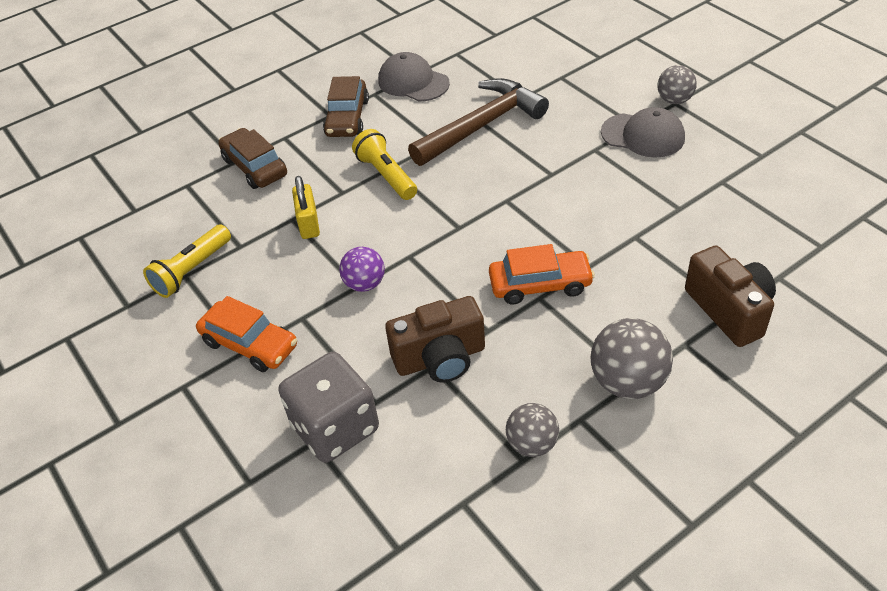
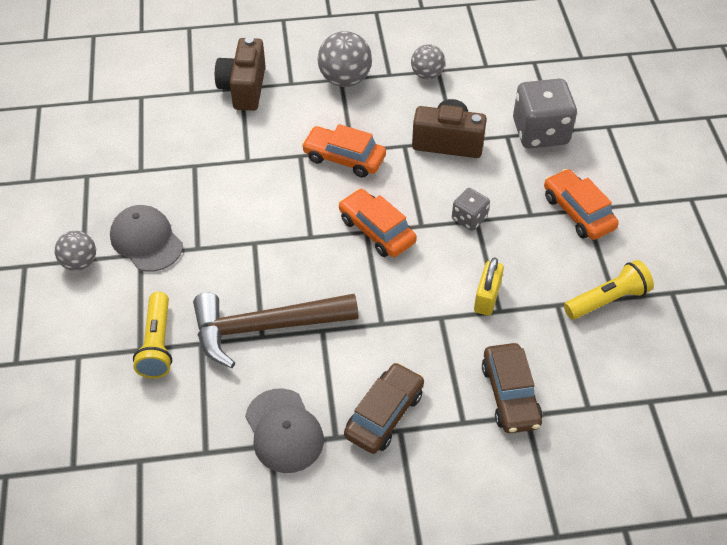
camera: 155 degrees left, 5 degrees up
purple ball [339,247,385,292] -> grey dice [452,188,490,231]
yellow flashlight [352,129,417,200] -> yellow flashlight moved to [133,292,172,378]
none -> orange car [339,189,417,257]

